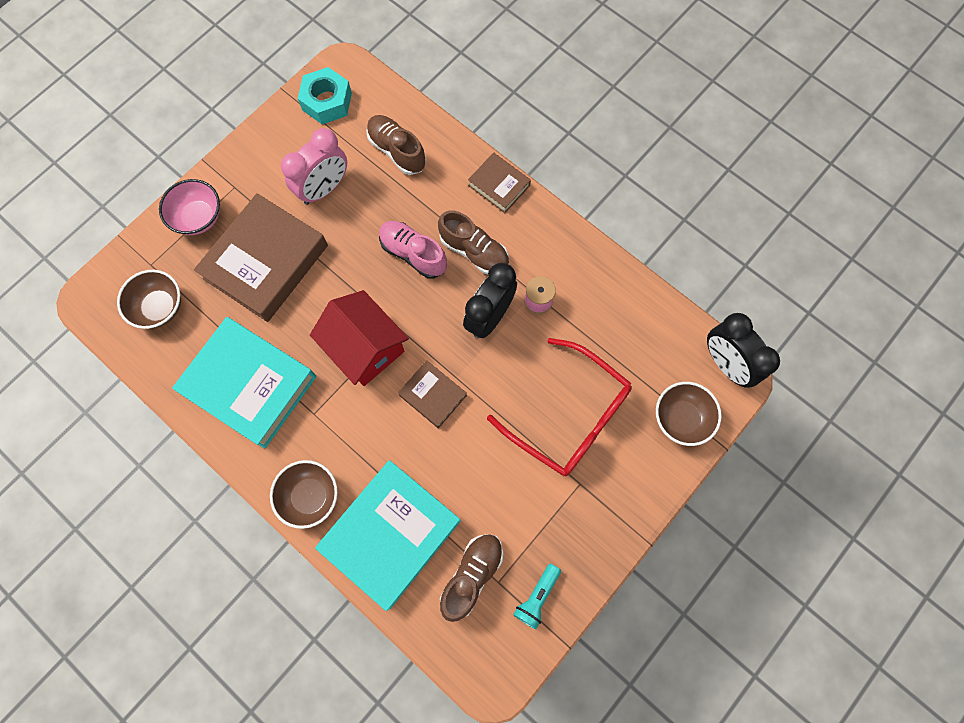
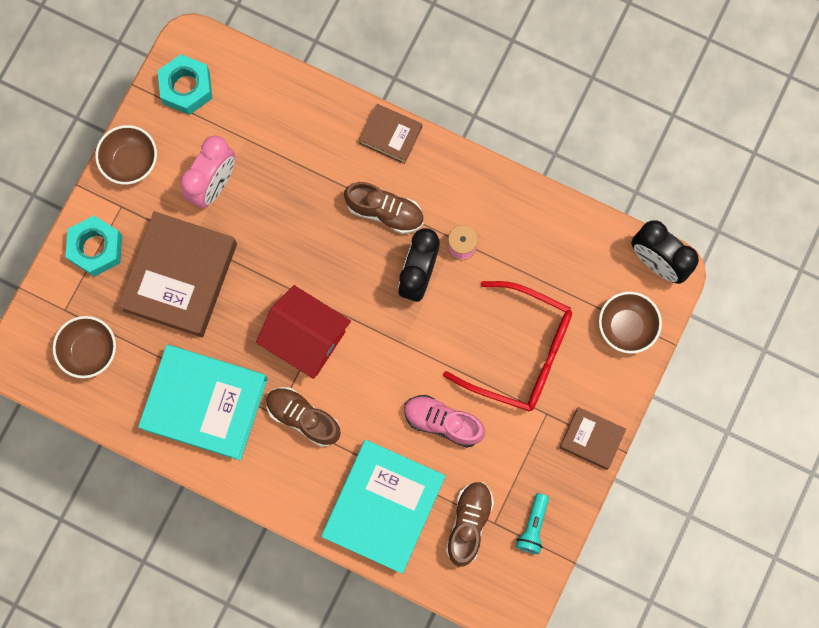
camera: 15 degrees left, 5 degrees up
pink bowl [159,179,220,235] -> turquoise nut [65,216,122,277]
brown bowl [270,460,338,529] -> brown bowl moved to [95,125,157,184]
brown shoe [366,115,426,175] -> brown shoe moved to [266,387,341,447]
pink shoe [379,221,447,279] -> pink shoe moved to [404,395,485,448]
brown book [398,360,467,428] -> brown book moved to [560,407,626,470]

